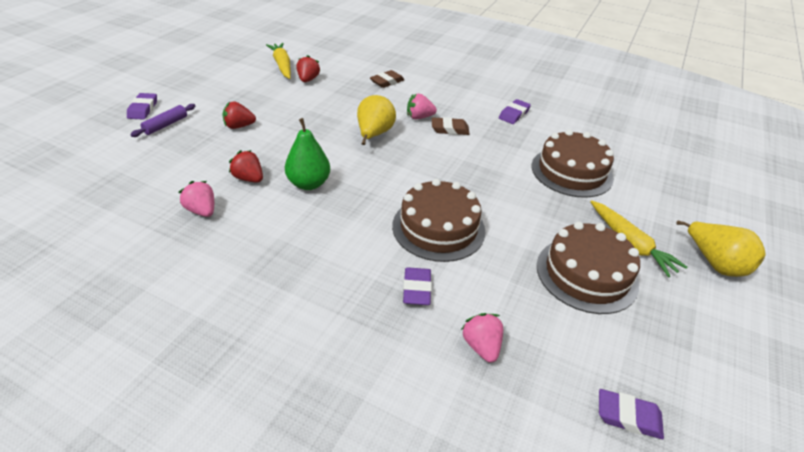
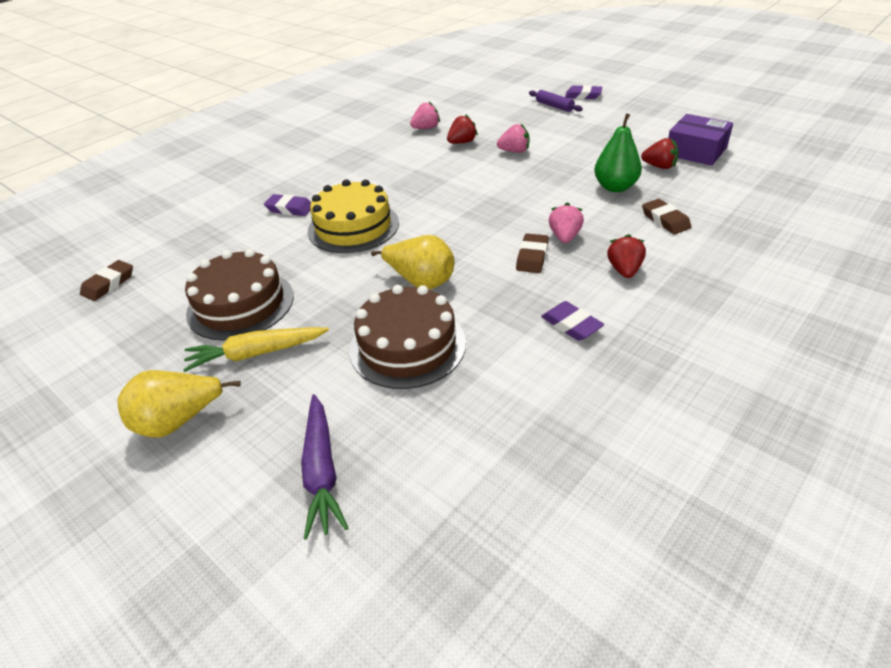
camera: 110 degrees right, 0 degrees up
red strawberry [222,101,256,129] -> red strawberry moved to [607,234,646,278]
yellow carrot [266,43,291,79] -> purple box [668,114,733,166]
green pear [285,118,330,190] -> green pear moved to [594,113,642,192]
yellow pear [357,95,396,145] -> yellow pear moved to [371,235,455,289]
brown cake [392,179,486,262] -> yellow cake [308,179,399,253]
pink strawberry [461,313,503,363] -> pink strawberry moved to [497,124,529,153]
purple eraser [599,389,664,439] -> brown eraser [80,260,133,301]
none -> purple carrot [301,394,348,540]

